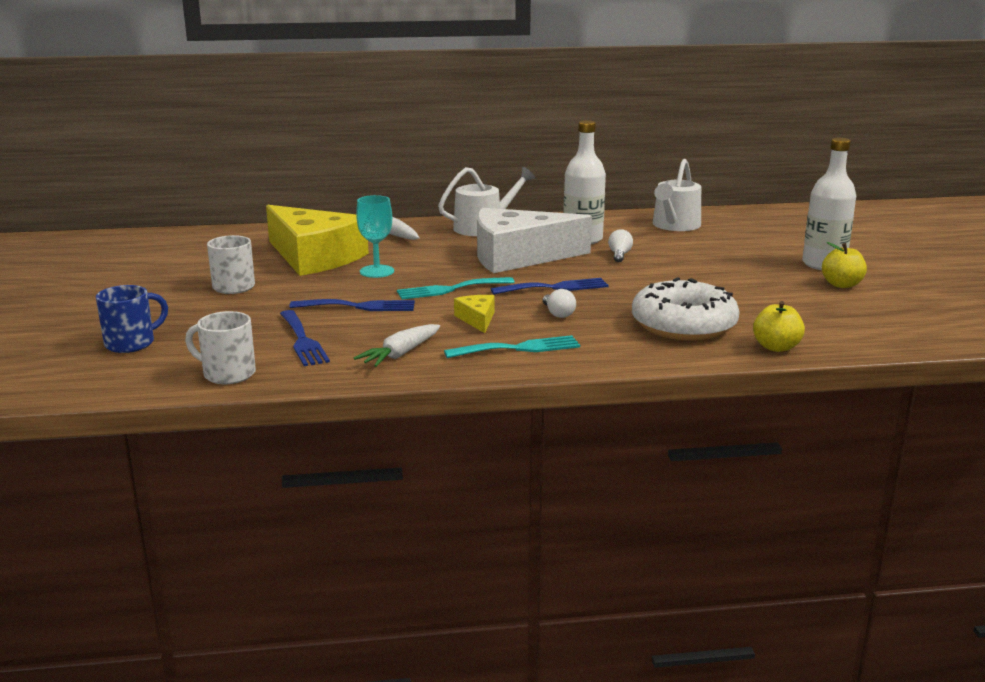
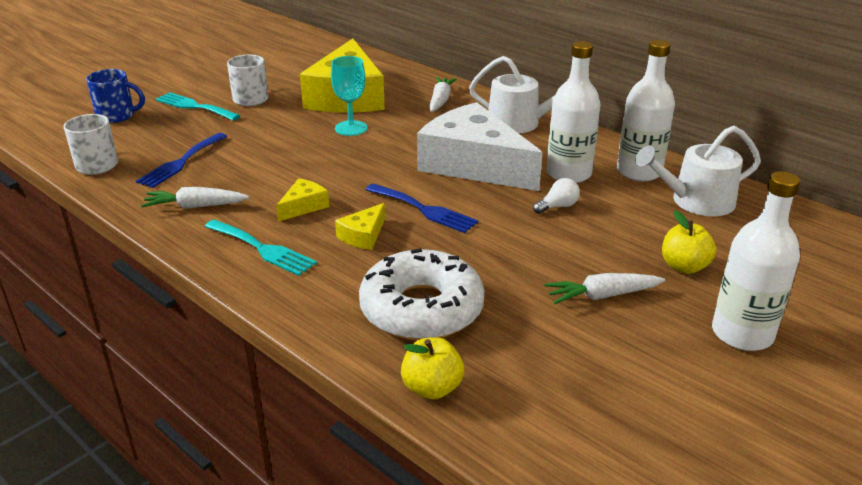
camera: 50 degrees right, 10 degrees up
blue fork [289,299,415,311] -> none
turquoise fork [397,277,515,299] -> turquoise fork moved to [155,92,240,121]
white light bulb [543,289,576,318] -> yellow cheese [335,203,385,250]
yellow apple [822,242,867,288] -> yellow apple moved to [662,211,716,274]
none -> white carrot [545,273,665,304]
none -> white bottle [617,40,675,182]

